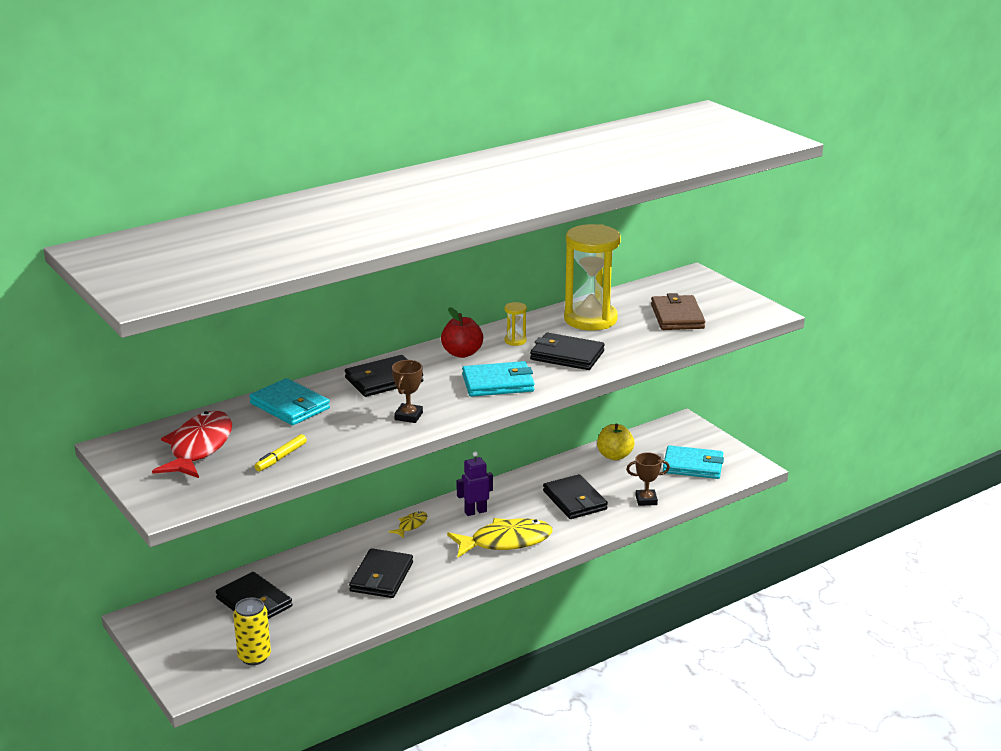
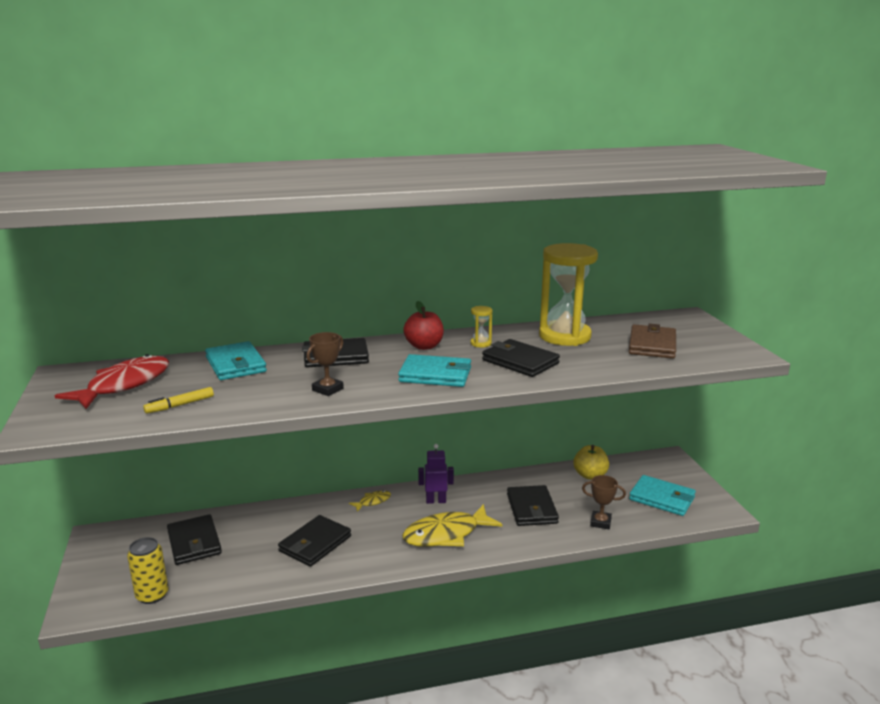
camera: 20 degrees right, 5 degrees down
yellow fish [447,518,552,558] -> yellow fish turned 150 degrees clockwise [402,504,503,547]

